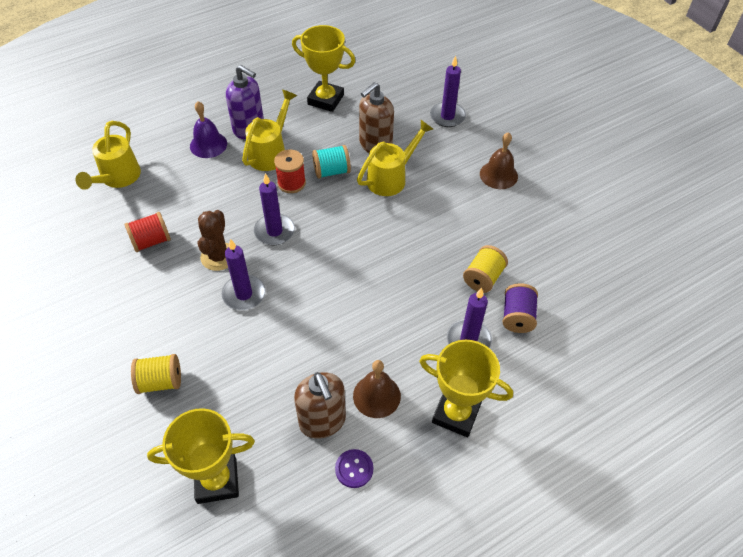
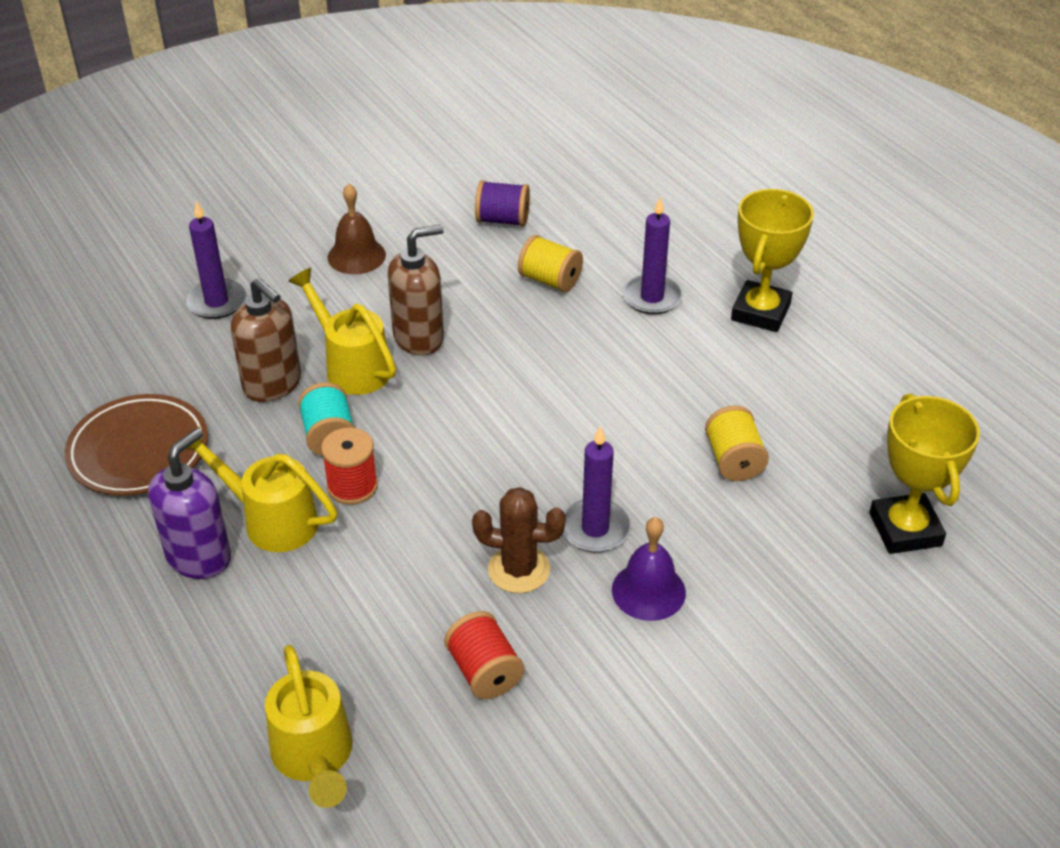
camera: 90 degrees left, 10 degrees down
yellow watering can [75,121,141,190] -> yellow watering can turned 60 degrees clockwise [265,645,353,808]
yellow spool [131,354,181,394] -> yellow spool moved to [705,405,769,481]
purple bell [190,101,227,158] -> purple bell moved to [612,517,686,621]
purple candle [254,173,295,245] -> none
yellow trophy [292,25,356,112] -> brown plate [64,394,208,496]
brown soap dispenser [294,372,346,439] -> brown soap dispenser moved to [388,225,444,355]
purple button [335,449,373,488] -> none
brown bell [353,360,401,418] -> none
purple spool [503,283,538,333] -> purple spool moved to [475,180,530,227]

